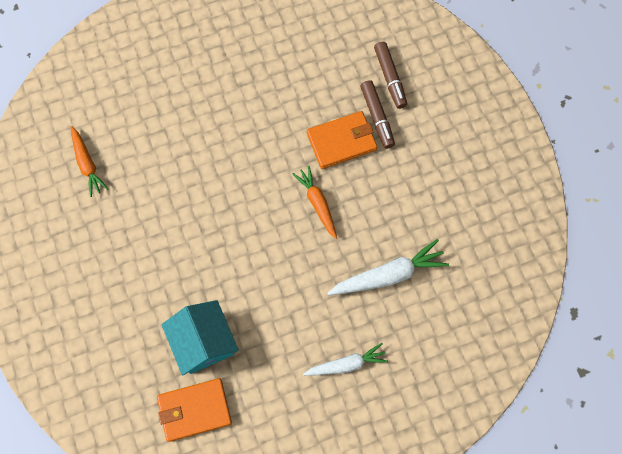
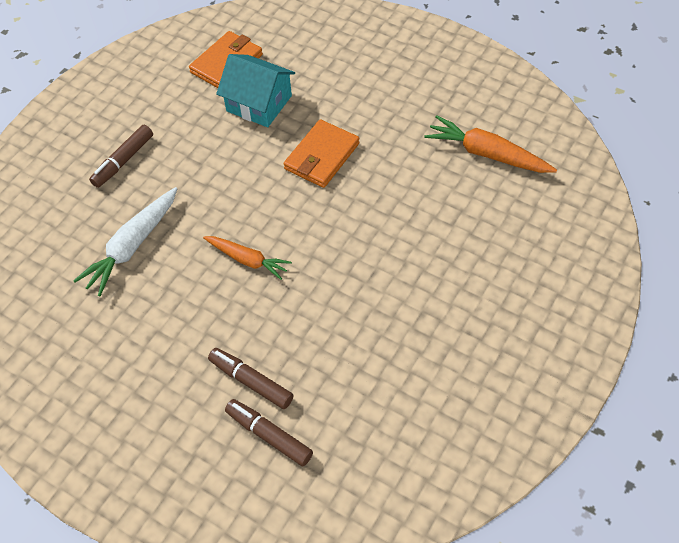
camera: 145 degrees right, 15 degrees down
orange carrot [71,126,108,197] -> orange carrot [424,115,557,173], size x1.50
white carrot [303,343,388,376] -> brown marker [89,125,153,188]
orange wallet [307,111,377,169] -> orange wallet moved to [284,119,360,188]

